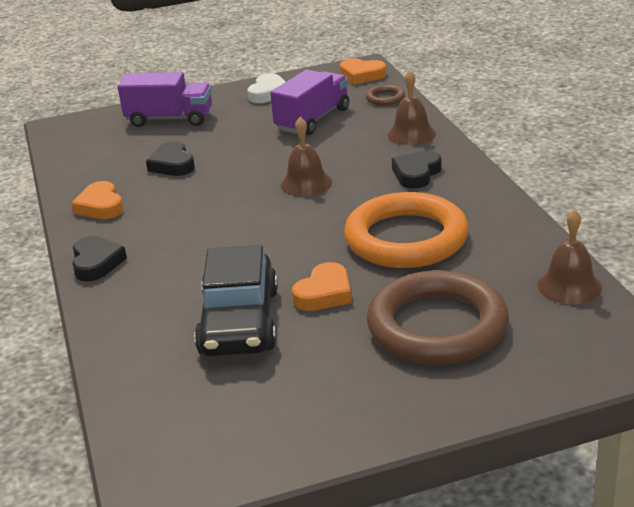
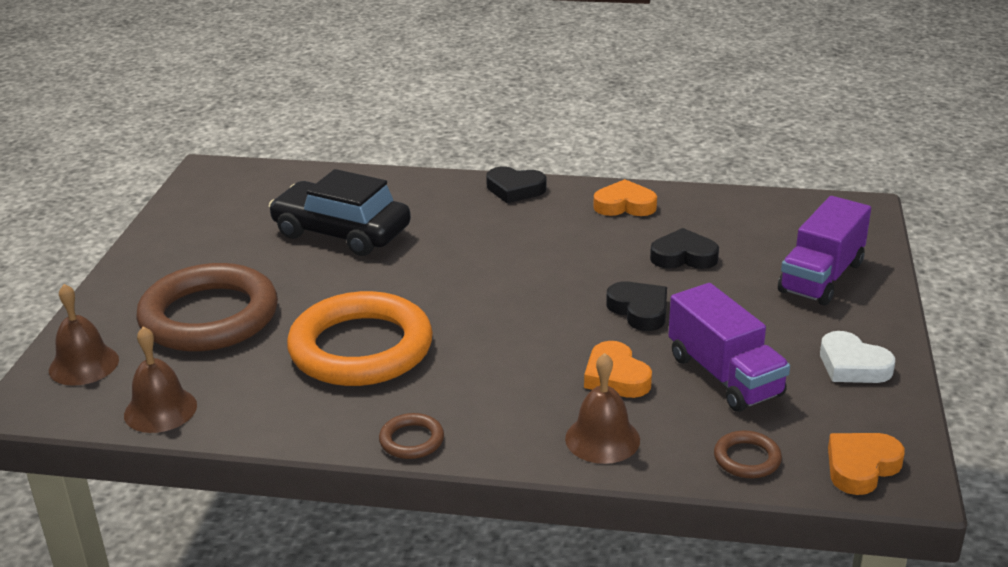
camera: 115 degrees right, 0 degrees up
brown bell [280,117,332,196] -> brown bell moved to [49,284,119,386]
orange heart [292,262,352,311] -> orange heart moved to [584,341,652,398]
black heart [392,150,442,189] -> black heart moved to [606,281,667,331]
none -> brown ring [379,413,444,459]

